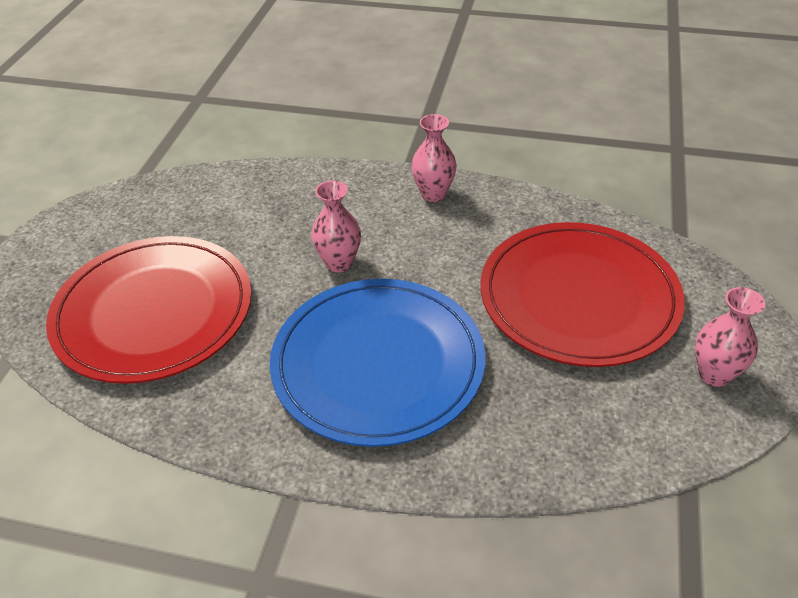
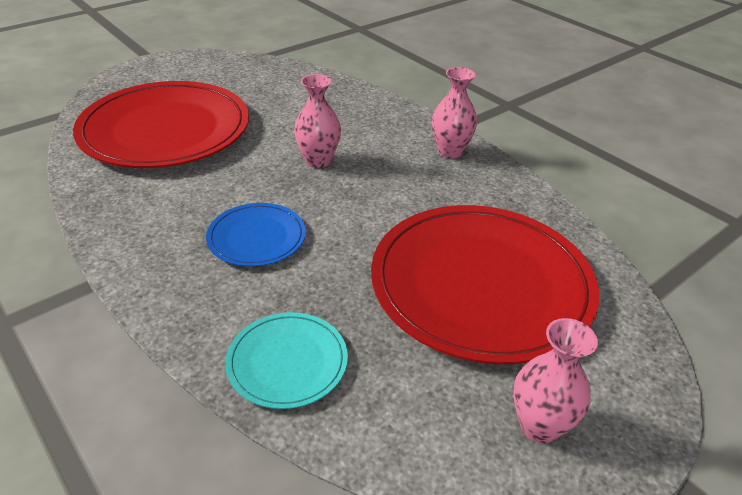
camera: 35 degrees right, 5 degrees down
blue plate [270,279,485,447] -> blue plate [206,203,306,267], size x0.47
none -> turquoise plate [225,312,348,409]

